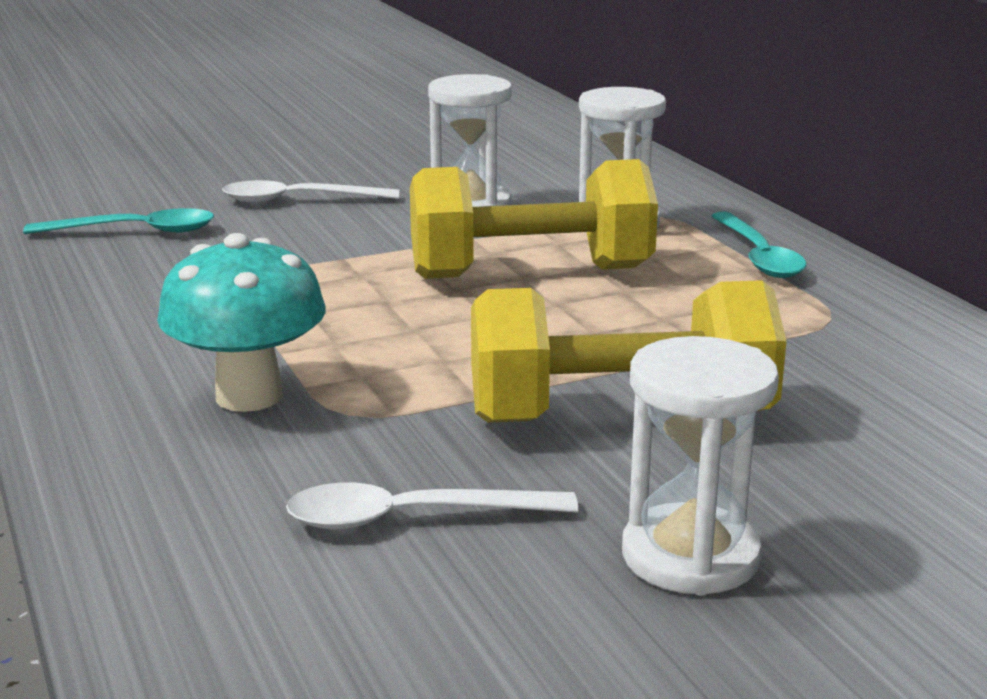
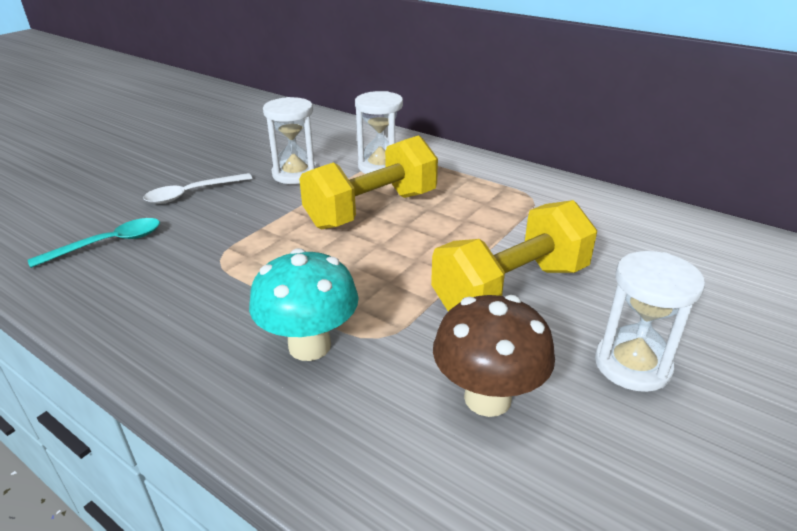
camera: 30 degrees left, 10 degrees up
white spoon [286,483,578,530] -> brown mushroom [433,295,555,417]
turquoise spoon [711,211,807,278] -> none

